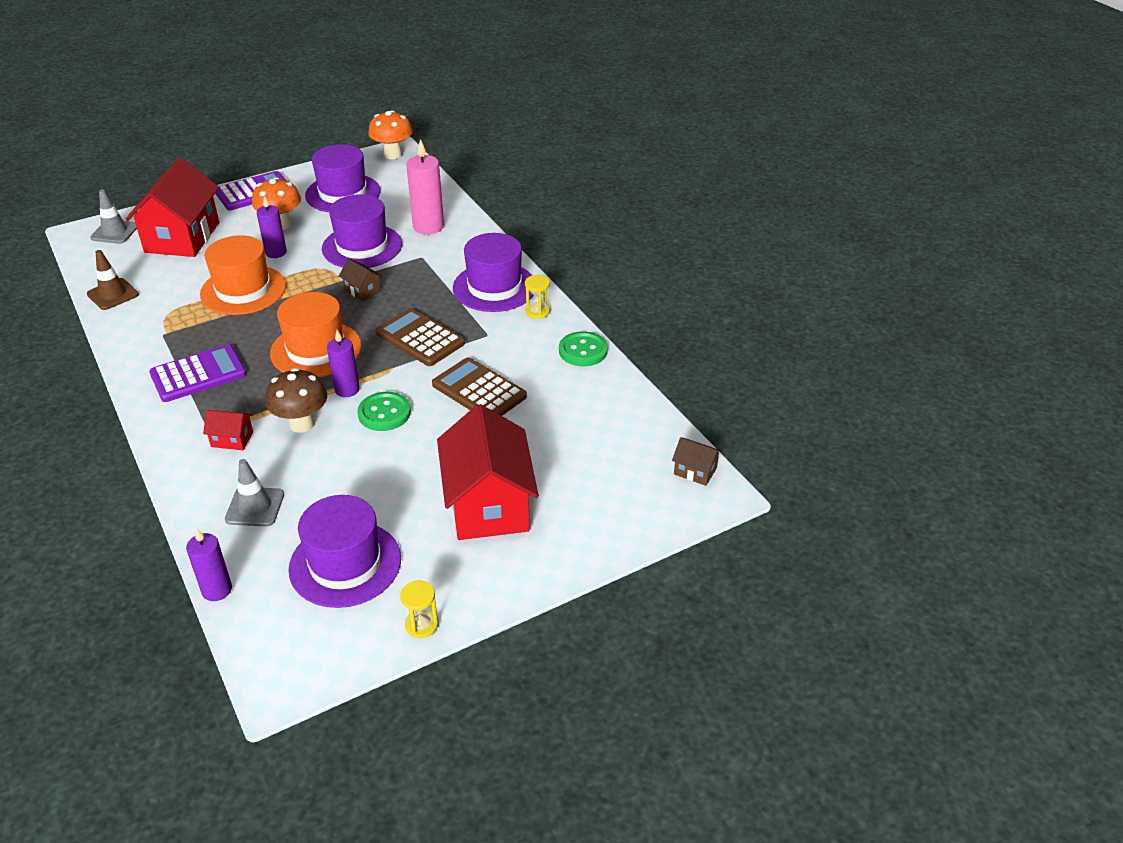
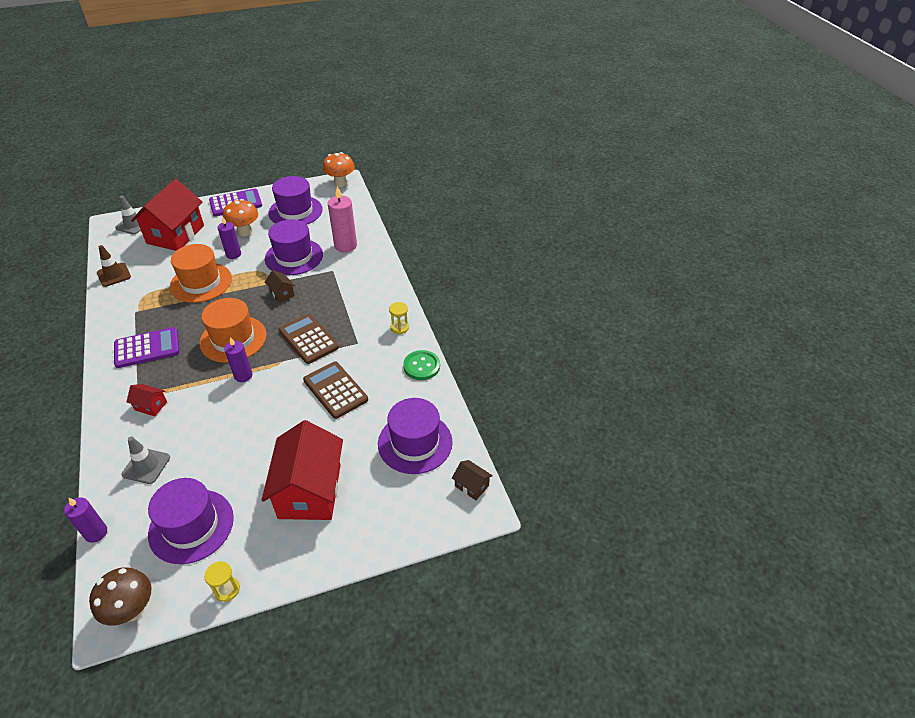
camera: 10 degrees right, 5 degrees up
brown mushroom [266,368,327,433] -> brown mushroom moved to [89,567,152,626]
green button [357,392,411,431] -> none
purple hat [453,233,534,312] -> purple hat moved to [378,398,453,474]

